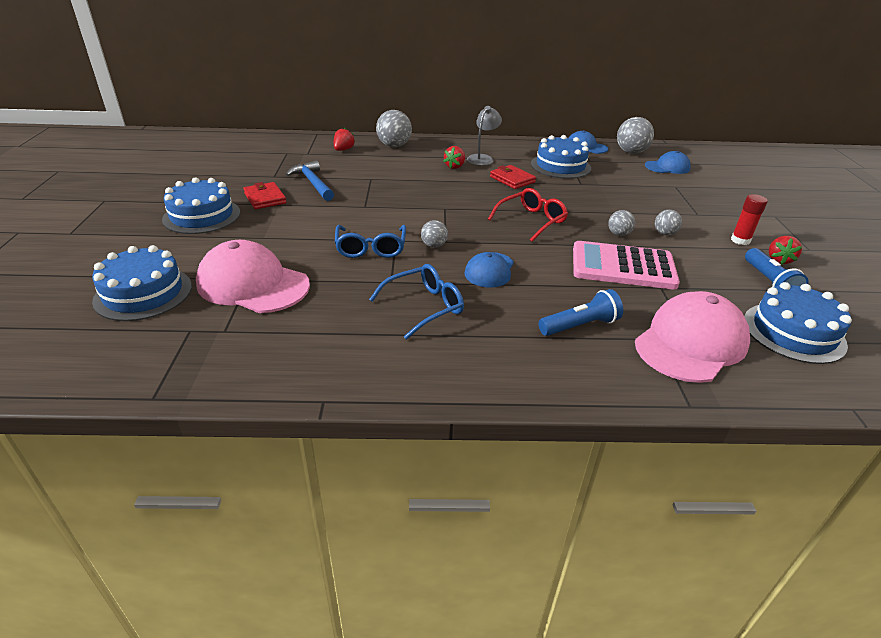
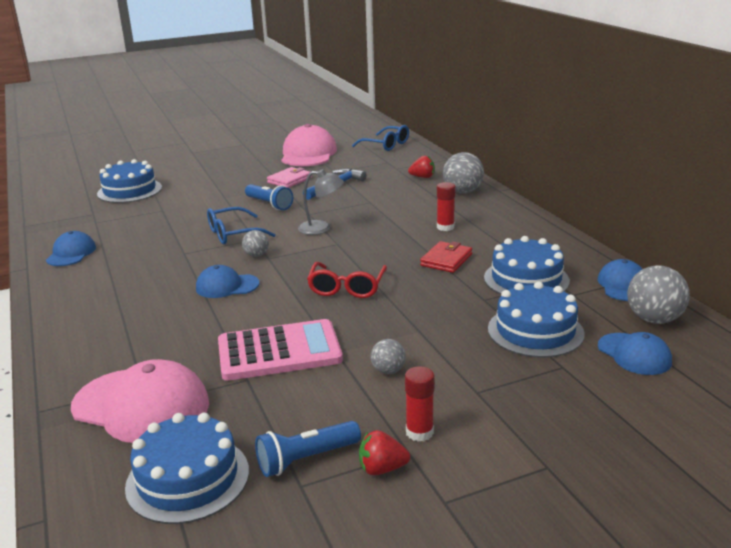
camera: 70 degrees right, 10 degrees down
blue cake [162,177,240,234] -> blue cake moved to [488,282,585,358]
pink cap [196,240,310,313] -> pink cap moved to [281,124,337,166]
red wallet [243,182,286,209] -> pink wallet [267,167,312,188]
blue glasses [369,264,464,340] -> blue glasses moved to [352,125,409,151]
red strawberry [444,146,465,169] -> red glue stick [437,182,456,231]
grey lamp [467,106,502,166] -> grey lamp moved to [298,169,344,235]
red glasses [488,188,568,242] -> red glasses turned 75 degrees clockwise [307,262,387,298]
blue flashlight [538,289,623,336] -> blue flashlight moved to [245,184,293,210]
pink calculator [573,241,680,290] -> pink calculator turned 90 degrees clockwise [218,319,343,381]
grey ball [608,210,635,236] -> none
none -> blue cap [46,231,96,266]

